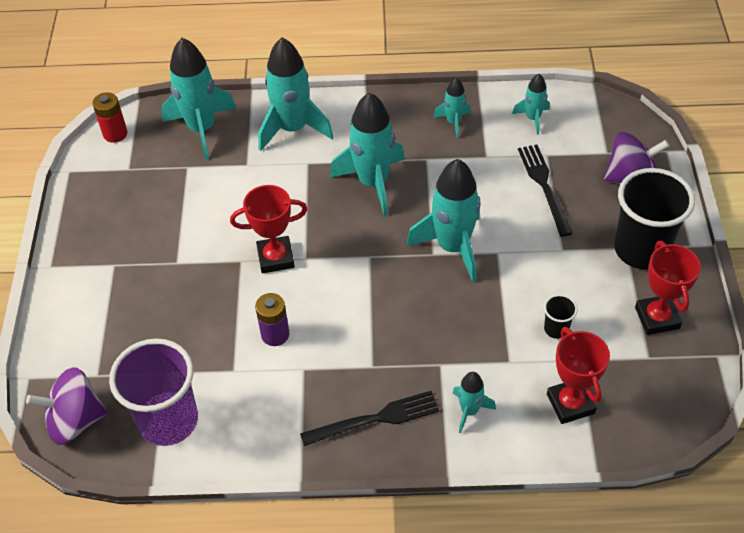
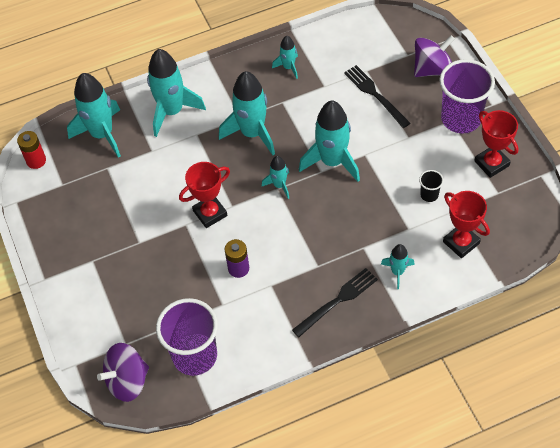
camera: 20 degrees left, 5 degrees up
turquoise rocket [512,74,550,135] -> turquoise rocket moved to [262,156,289,199]
black cup [614,168,695,269] -> purple cup [440,59,495,133]

